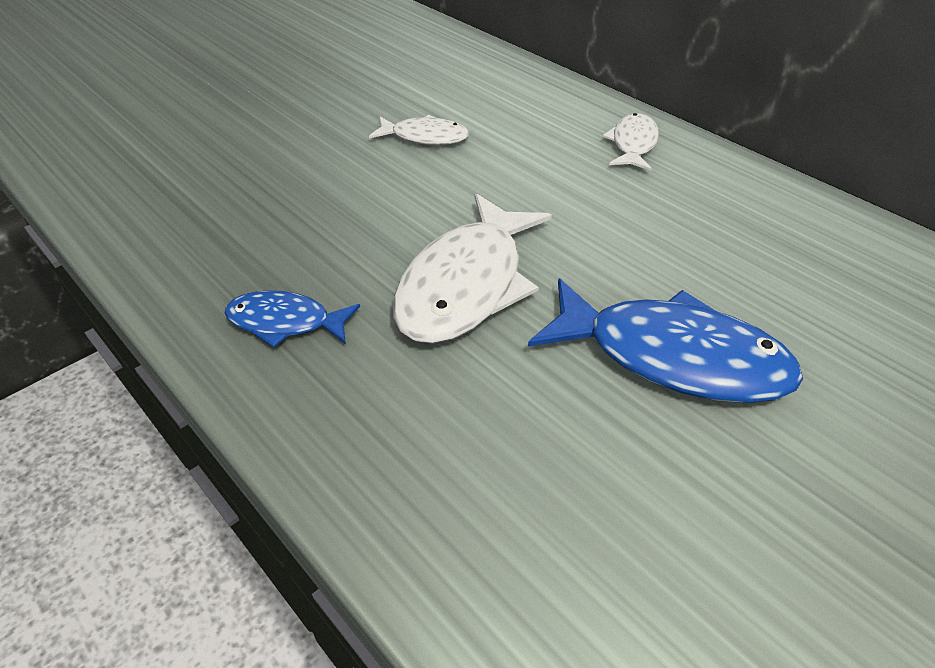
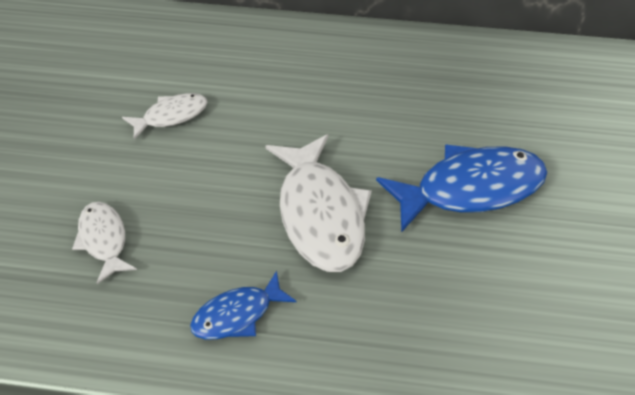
camera: 40 degrees left, 5 degrees up
white fish [603,113,659,171] -> white fish moved to [72,202,137,284]

